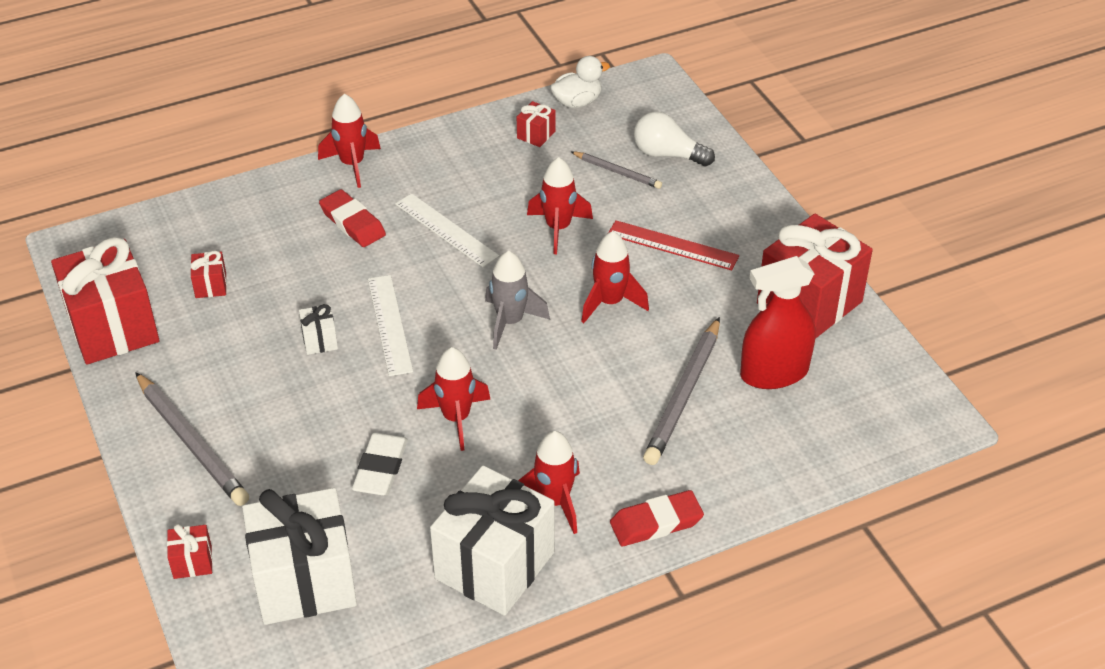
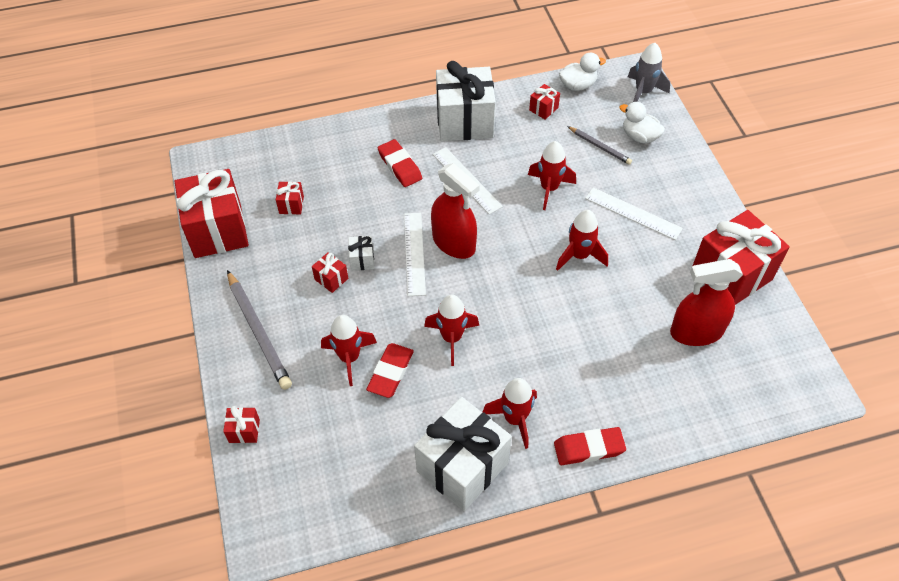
camera: 10 degrees right, 10 degrees up
white gift [242,488,357,625] -> white gift moved to [436,61,496,141]
red rocket [318,94,381,188] -> red rocket moved to [321,315,377,386]
white eraser [352,433,408,496] -> red eraser [366,343,414,398]
grey rocket [485,251,550,350] -> grey rocket moved to [628,43,670,102]
red ruler [608,220,739,270] -> white ruler [585,187,683,240]
white light bulb [634,112,715,166] -> white duck [619,102,665,144]
grey pencil [643,317,720,465] -> none
none -> red gift [312,252,348,293]
none -> red spray bottle [431,163,480,259]

